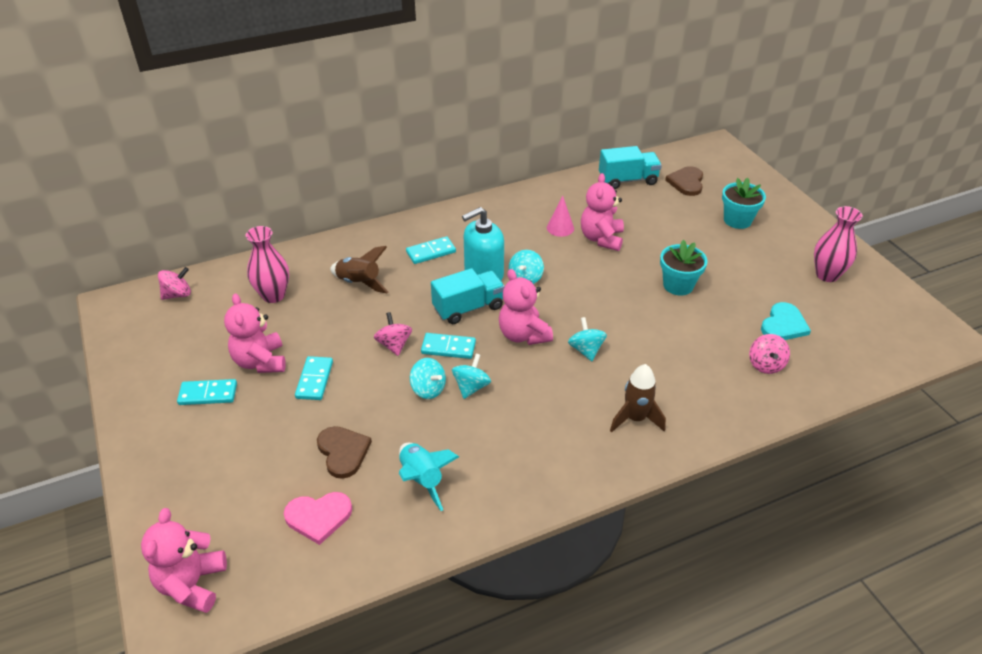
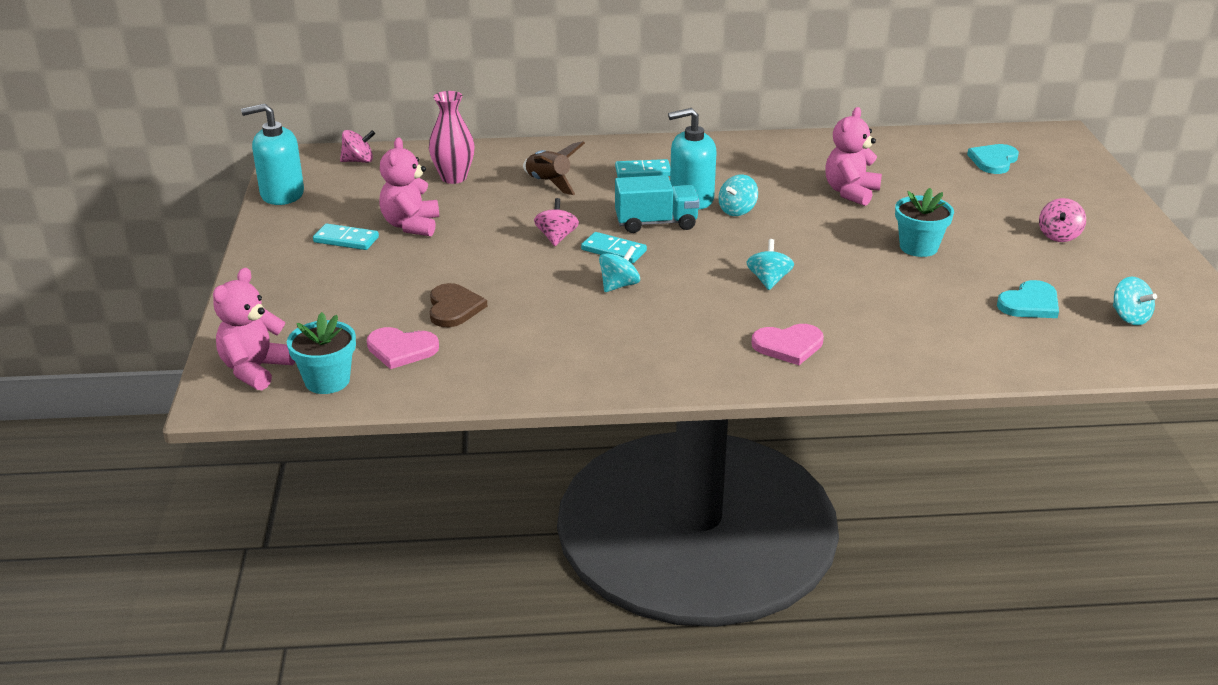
camera: 20 degrees right, 10 degrees down
turquoise domino [295,356,333,400] -> none
turquoise rocket [399,443,459,511] -> none
turquoise spinning top [410,358,446,399] -> turquoise spinning top moved to [1113,276,1157,325]
pink teddy bear [499,269,553,345] -> none
pink cone [547,196,574,237] -> none
turquoise truck [599,146,662,189] -> none
brown rocket [610,364,666,433] -> pink heart [751,324,824,365]
brown heart [665,166,703,196] -> turquoise heart [967,144,1019,174]
turquoise flower pot [722,178,766,229] -> turquoise flower pot moved to [287,312,356,394]
pink spinning top [749,334,790,374] -> pink spinning top moved to [1039,198,1086,242]
pink vase [814,206,863,282] -> none
none -> turquoise soap dispenser [241,104,304,205]

